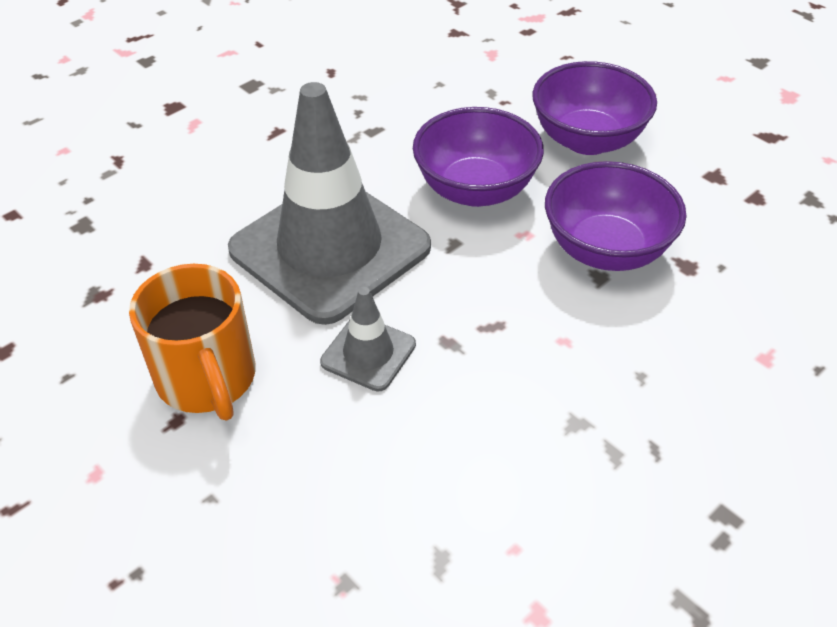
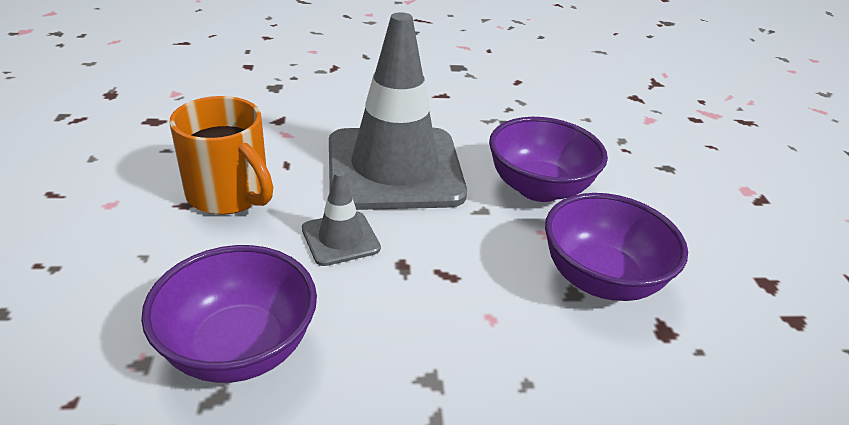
camera: 35 degrees right, 10 degrees down
orange mug [129,264,255,421] -> orange mug turned 60 degrees counterclockwise [169,96,273,215]
purple bowl [532,61,657,155] -> purple bowl moved to [141,245,317,383]

